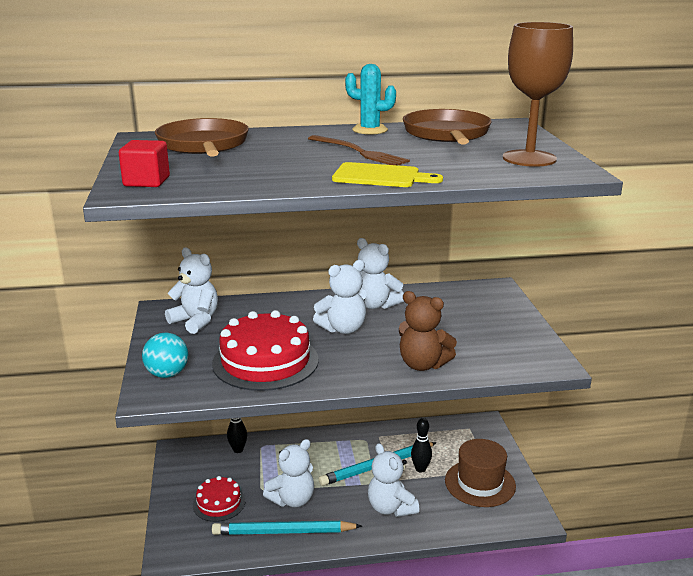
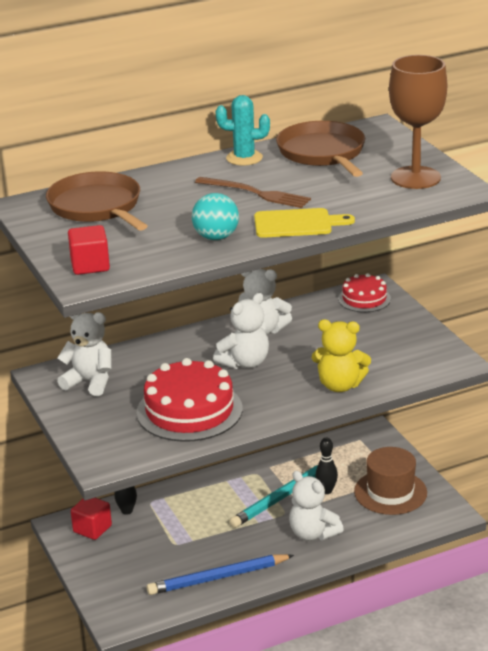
camera: 15 degrees left, 5 degrees up
turquoise ball [142,332,188,378] -> turquoise ball moved to [192,193,239,240]
red cake [193,476,245,522] -> red cake moved to [338,273,391,312]
turquoise pencil [212,521,362,535] -> blue pencil [147,554,294,595]
white teddy bear [263,439,314,508] -> none
brown teddy bear [399,291,457,371] -> yellow teddy bear [312,319,371,392]
none -> red cube [71,498,112,540]

